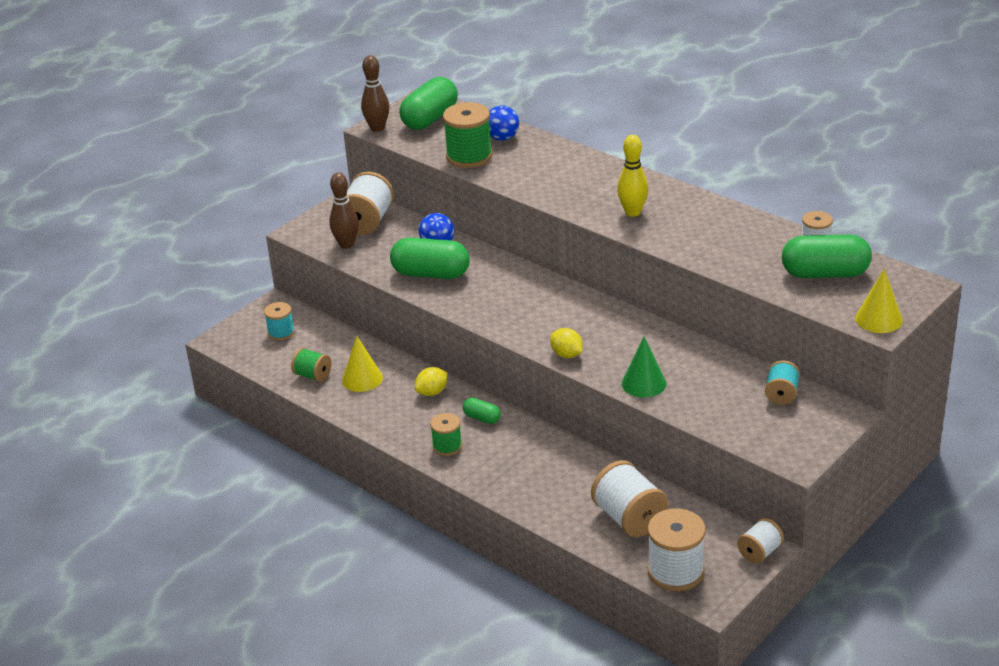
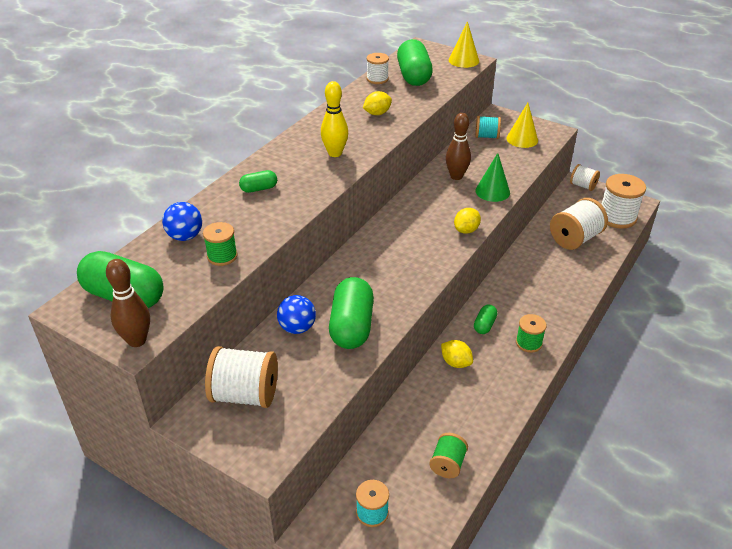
camera: 100 degrees left, 5 degrees up
brown bowling pin [329,173,359,249] -> brown bowling pin moved to [446,113,471,180]
yellow cone [342,336,383,392] -> yellow cone moved to [506,103,538,148]
green spool [443,102,493,168] -> green spool [203,222,237,266], size x0.58
none -> green capsule [239,170,277,193]
none -> yellow lemon [363,91,392,115]

